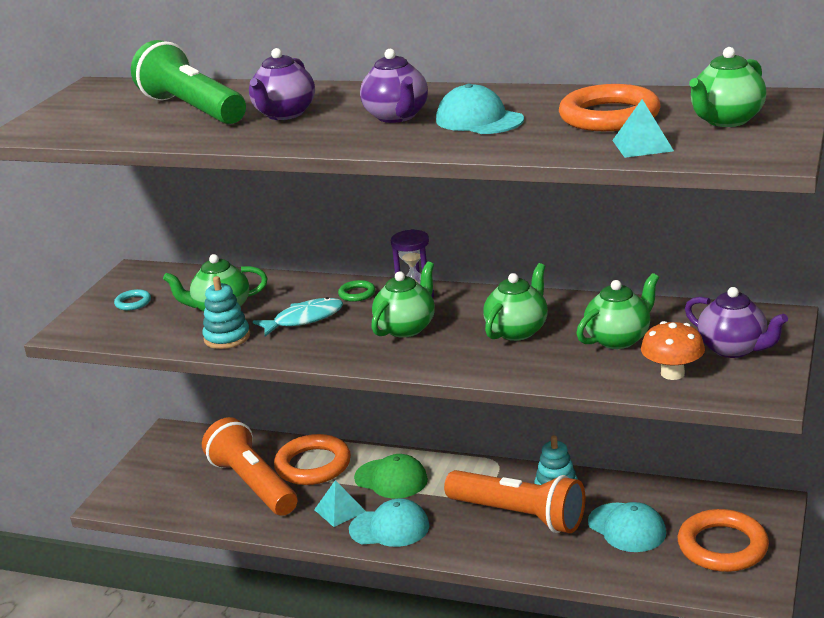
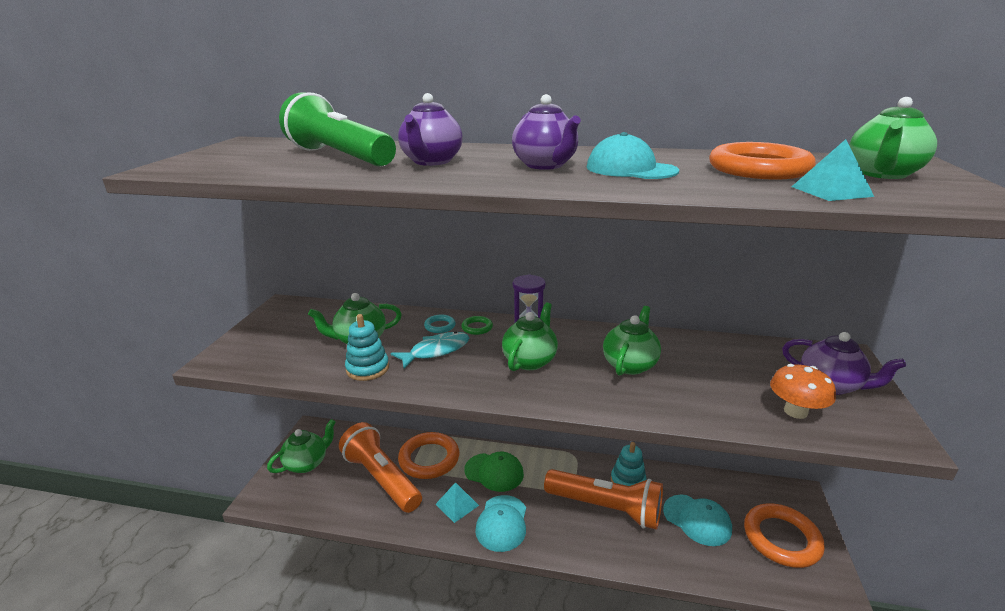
camera: 10 degrees left, 0 degrees up
turquoise ring [114,289,151,311] -> turquoise ring moved to [424,315,456,333]
turquoise cap [349,499,430,547] -> turquoise cap turned 105 degrees clockwise [475,495,526,552]
green teapot [576,273,659,349] -> green teapot moved to [267,419,336,473]

